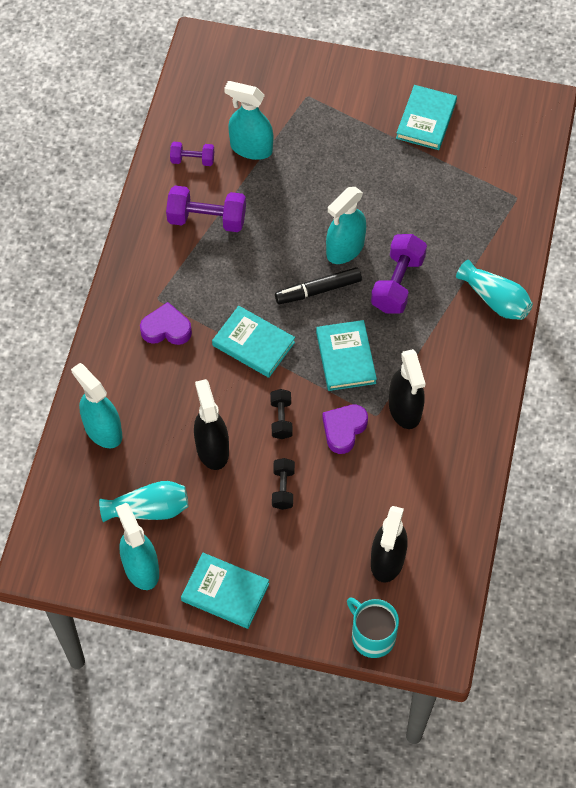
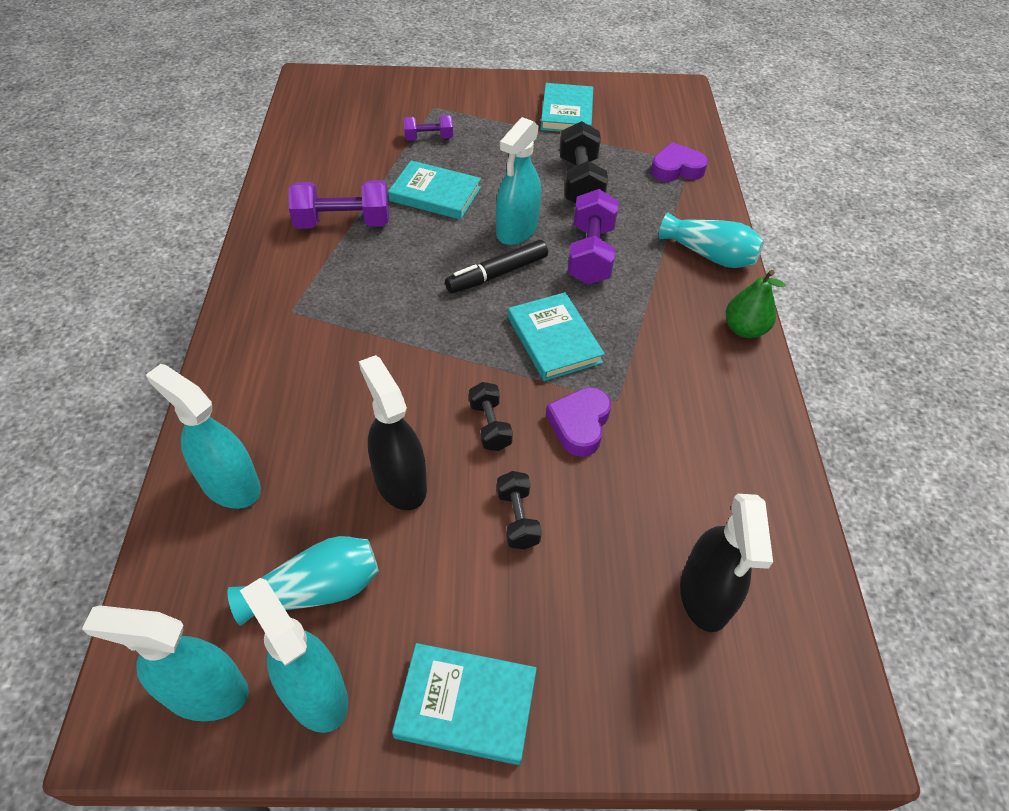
camera: 15 degrees left, 10 degrees down
purple heart [140,302,192,345] -> purple heart moved to [651,142,708,182]
purple dumbbell [170,142,214,166] -> purple dumbbell moved to [403,115,453,140]
turquoise book [212,306,295,378] -> turquoise book moved to [388,160,481,220]
turquoise spray bottle [224,81,273,160] -> turquoise spray bottle moved to [82,605,249,721]
turquoise mug [347,597,399,658] -> none
black spray bottle [389,349,426,429] -> none
none -> black dumbbell [559,121,608,204]
none -> green pear [726,270,786,338]

